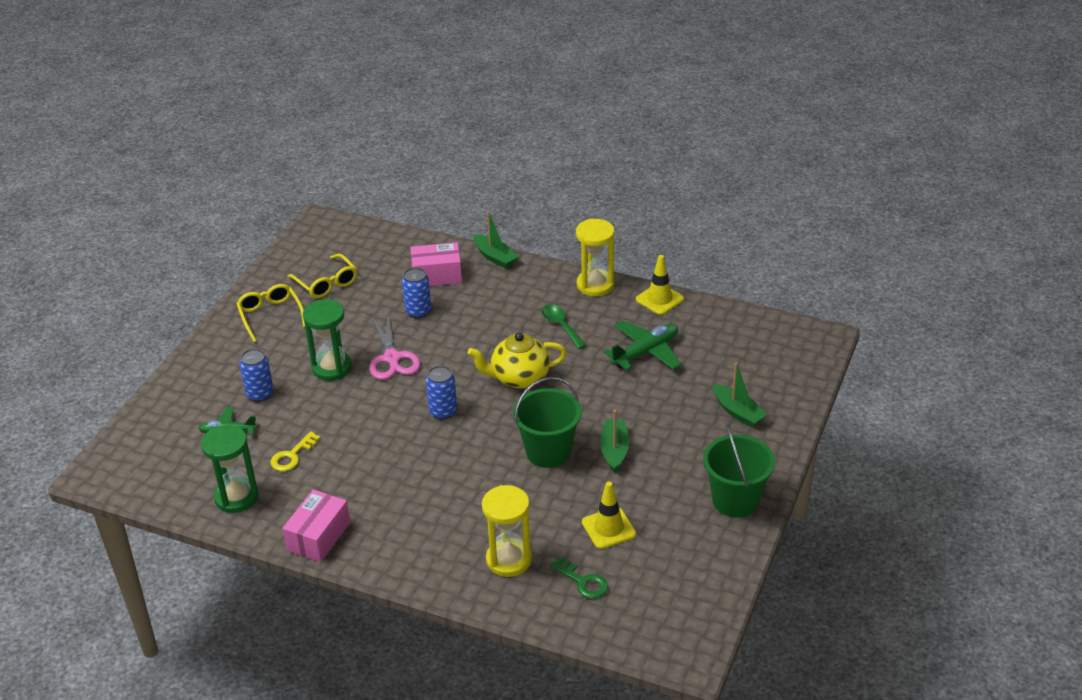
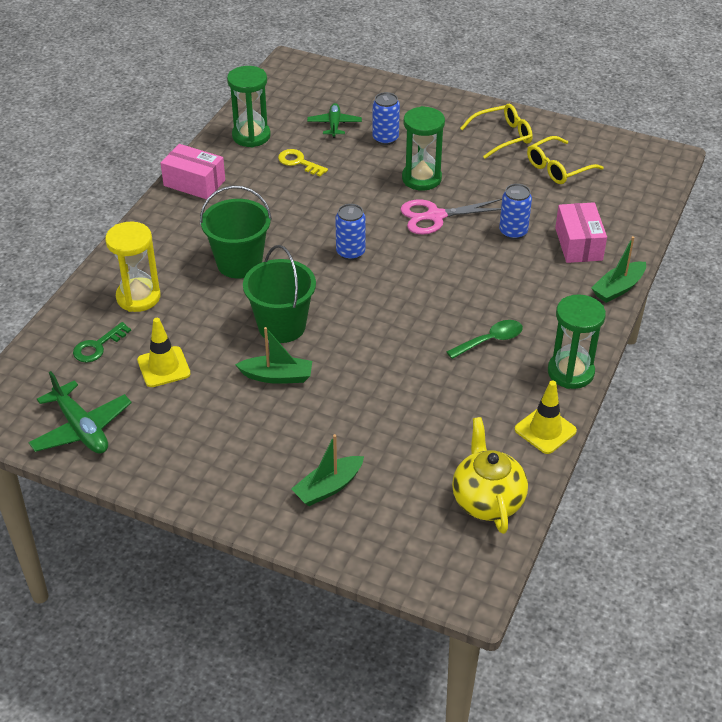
camera: 90 degrees right, 5 degrees up
yellow teapot [468,332,567,389] -> yellow teapot moved to [452,417,528,534]
yellow hourglass [576,219,615,296] -> green hourglass [548,294,606,389]
green plane [604,321,681,370] -> green plane moved to [28,371,132,454]
green bucket [703,424,775,518] -> green bucket moved to [200,185,272,278]

